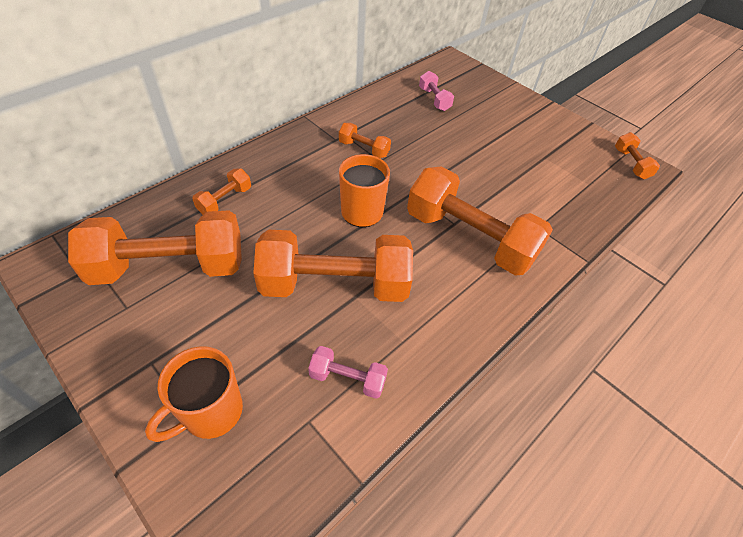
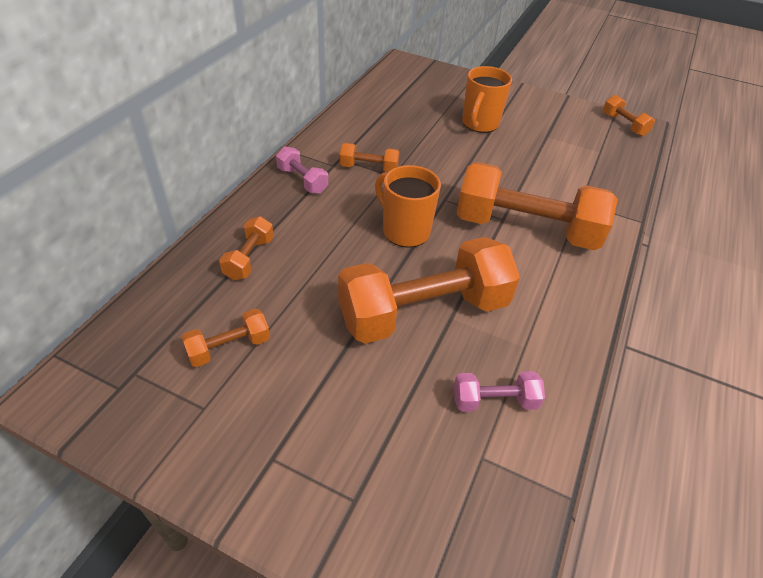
camera: 20 degrees left, 5 degrees down
orange dumbbell [68,210,242,285] -> orange dumbbell [182,309,270,367], size x0.45
orange mug [145,346,243,442] -> orange mug moved to [462,66,512,133]
pink dumbbell [419,71,454,111] -> pink dumbbell moved to [276,146,328,194]

